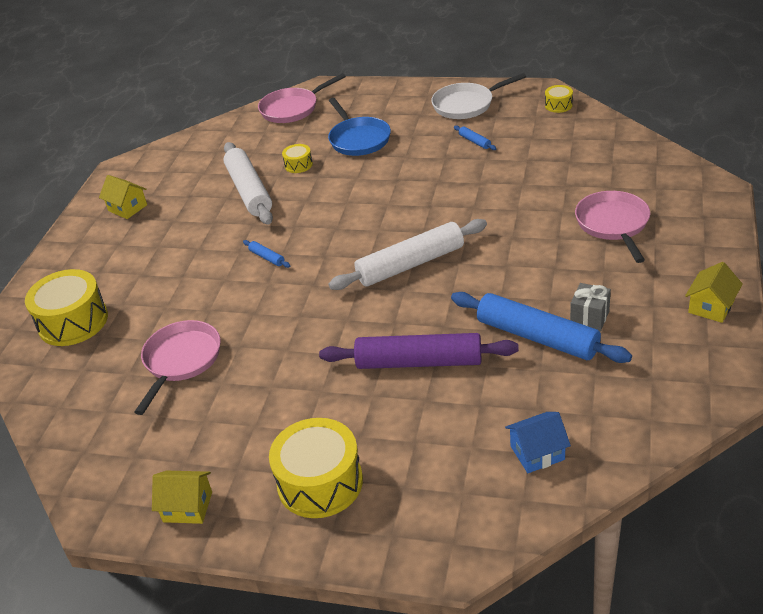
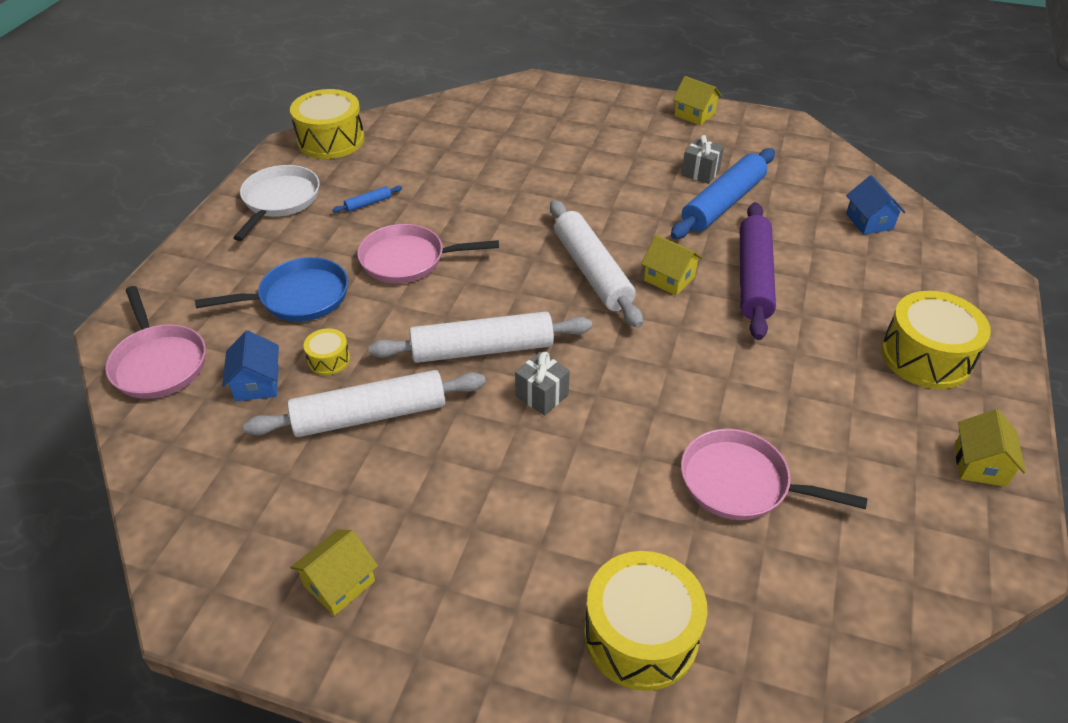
camera: 90 degrees left, 5 degrees up
blue rolling pin [243,240,290,268] -> grey gift [515,352,570,416]
white pan [431,73,526,119] -> white pan turned 150 degrees counterclockwise [233,165,320,241]
yellow drum [545,85,573,113] -> yellow drum [290,89,364,159], size x2.10
pink pan [575,191,650,263] -> pink pan moved to [357,224,499,284]
none -> blue house [222,331,279,401]
none -> white rolling pin [368,311,592,363]
none -> yellow house [641,235,703,296]

